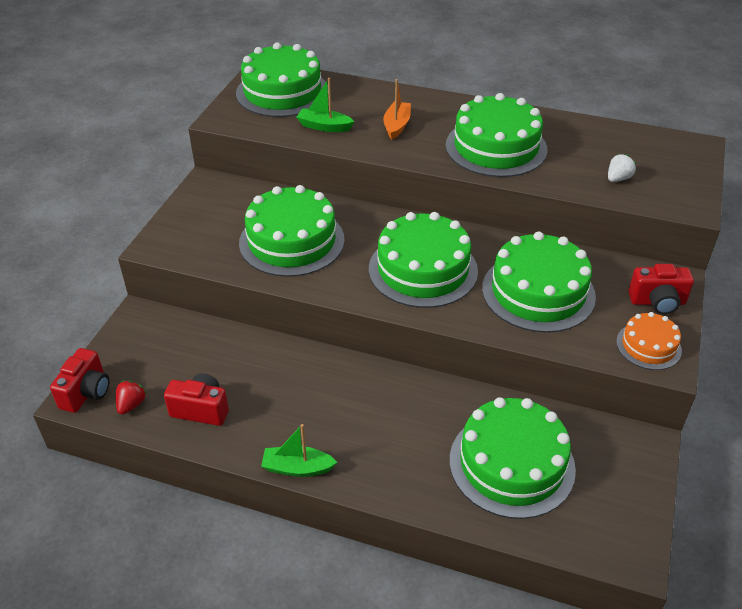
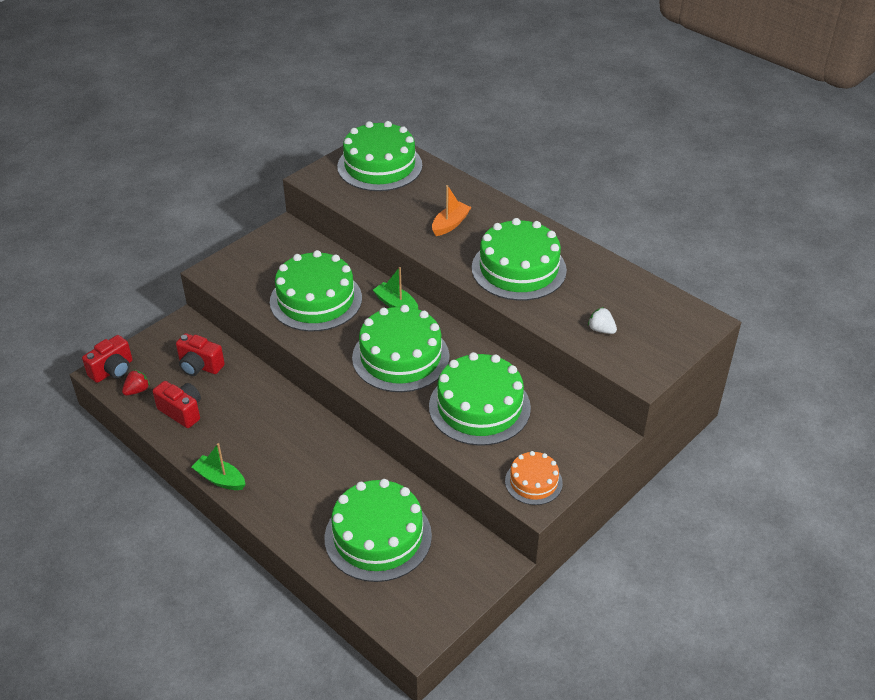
camera: 25 degrees right, 0 degrees up
green boat [296,78,355,132] -> green boat moved to [373,267,418,309]
white strawberry [608,154,637,182] -> white strawberry turned 120 degrees counterclockwise [588,307,617,334]
red camera [628,264,694,315] -> red camera moved to [176,333,225,376]

